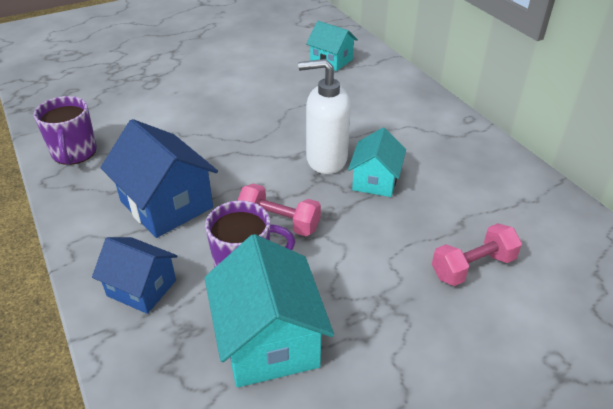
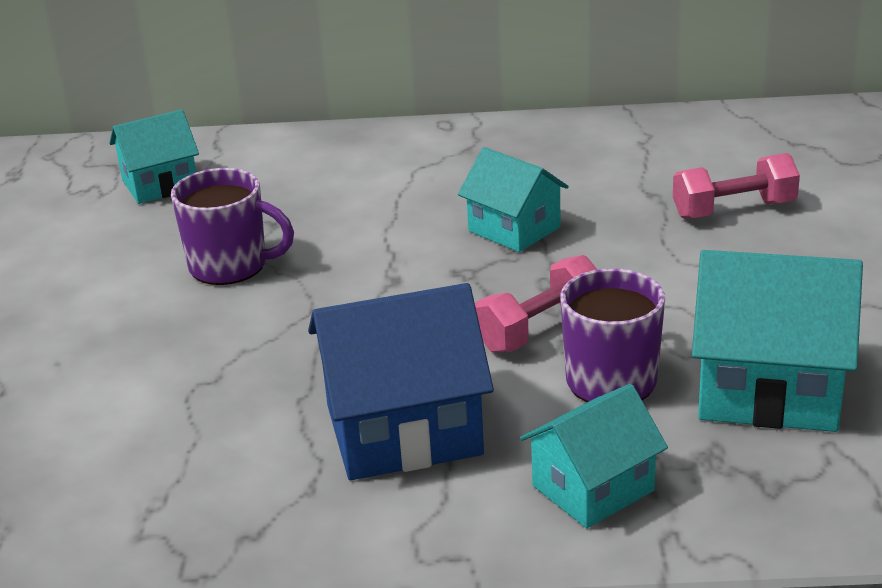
camera: 60 degrees left, 10 degrees down
purple mug [34,96,97,165] -> purple mug moved to [171,168,294,285]
blue house [92,237,178,314] -> turquoise house [520,384,668,528]
white soap dispenser [298,59,351,174] -> none
pink dumbbell [432,223,522,286] -> pink dumbbell turned 75 degrees clockwise [673,153,800,219]

